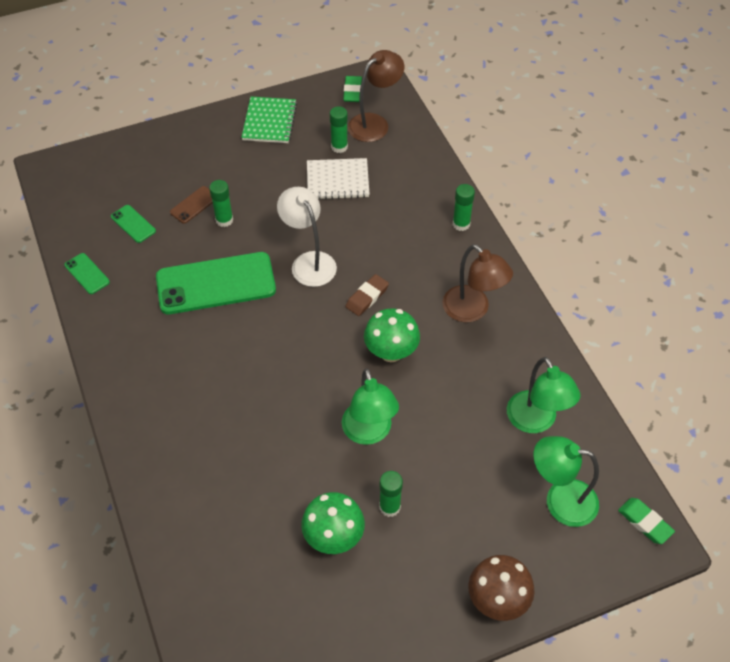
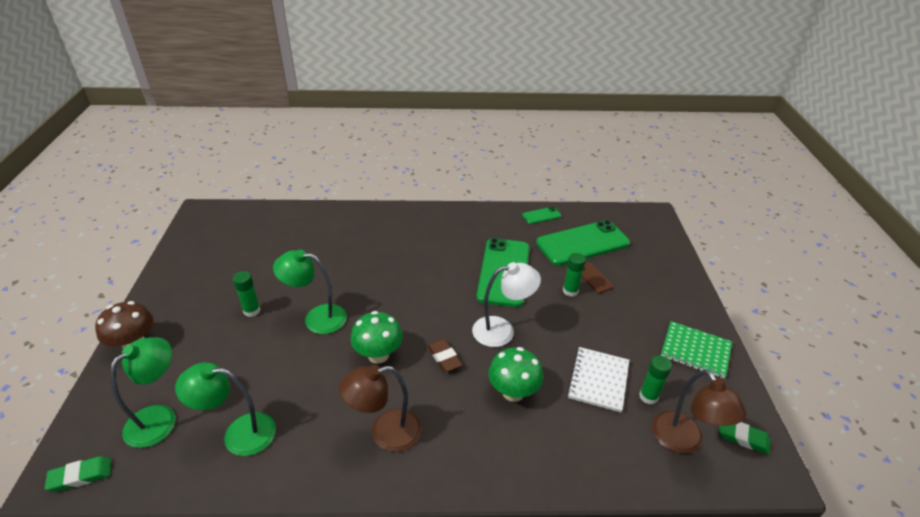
camera: 110 degrees right, 15 degrees down
green phone [111,205,156,243] -> green phone [536,220,630,266], size x2.27
green mushroom [301,492,365,554] -> green mushroom moved to [488,347,543,402]
green glue stick [453,184,475,231] -> none

